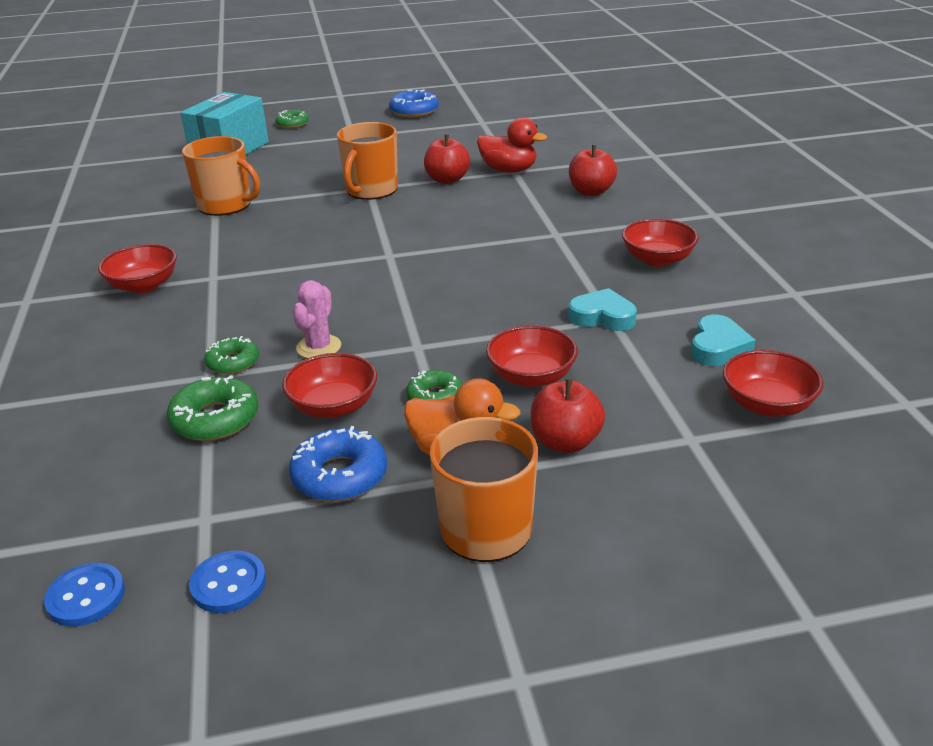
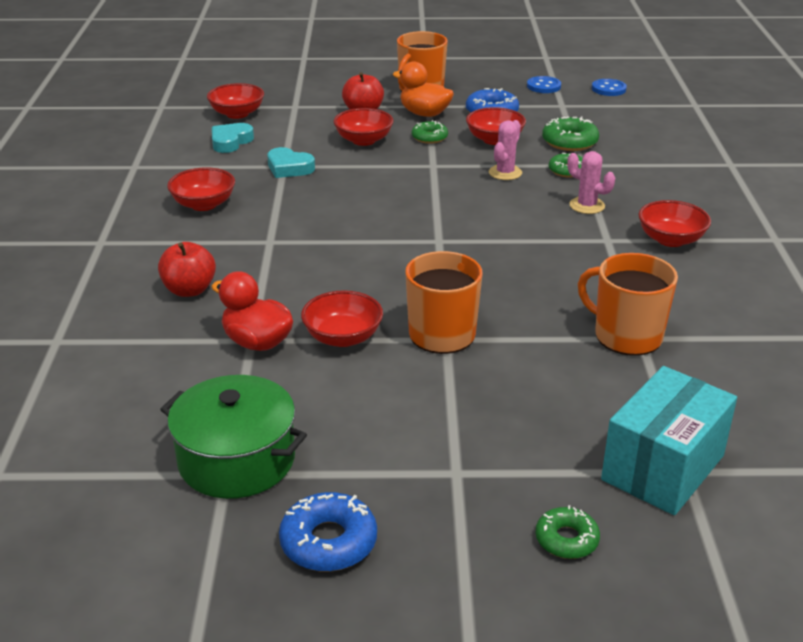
camera: 170 degrees left, 0 degrees up
red apple [424,135,470,184] -> red bowl [301,290,383,347]
none -> green pot [160,375,307,499]
none -> pink cactus [567,151,615,214]

